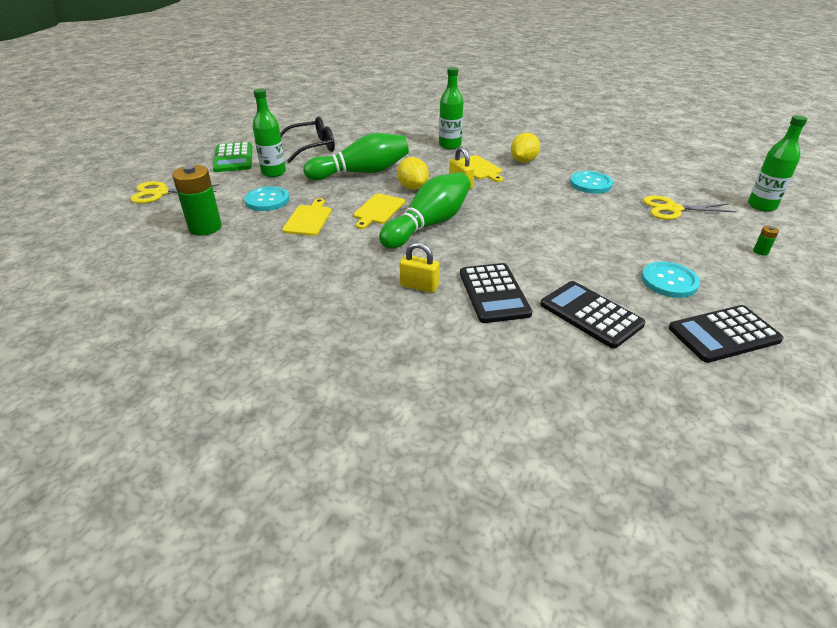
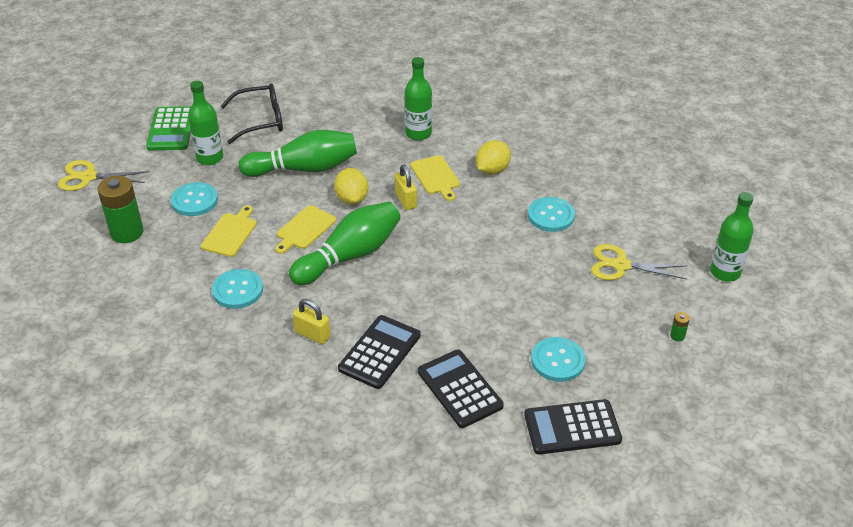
camera: 10 degrees right, 5 degrees up
black calculator [460,263,532,323] -> black calculator turned 150 degrees counterclockwise [338,315,421,389]
none -> turquoise button [212,269,263,309]

